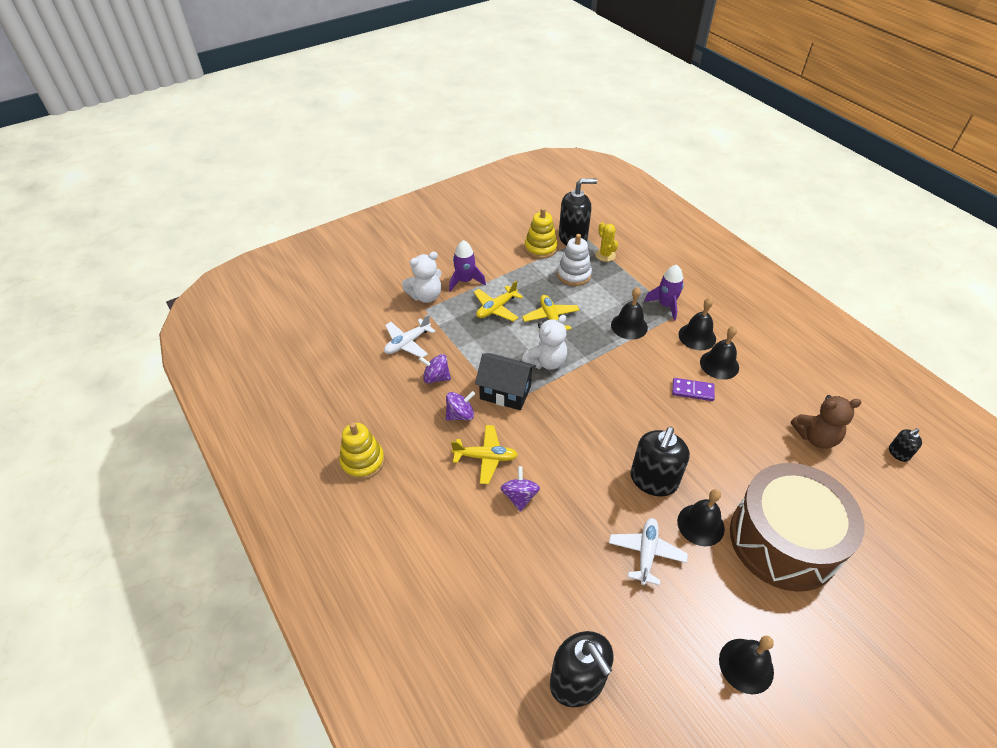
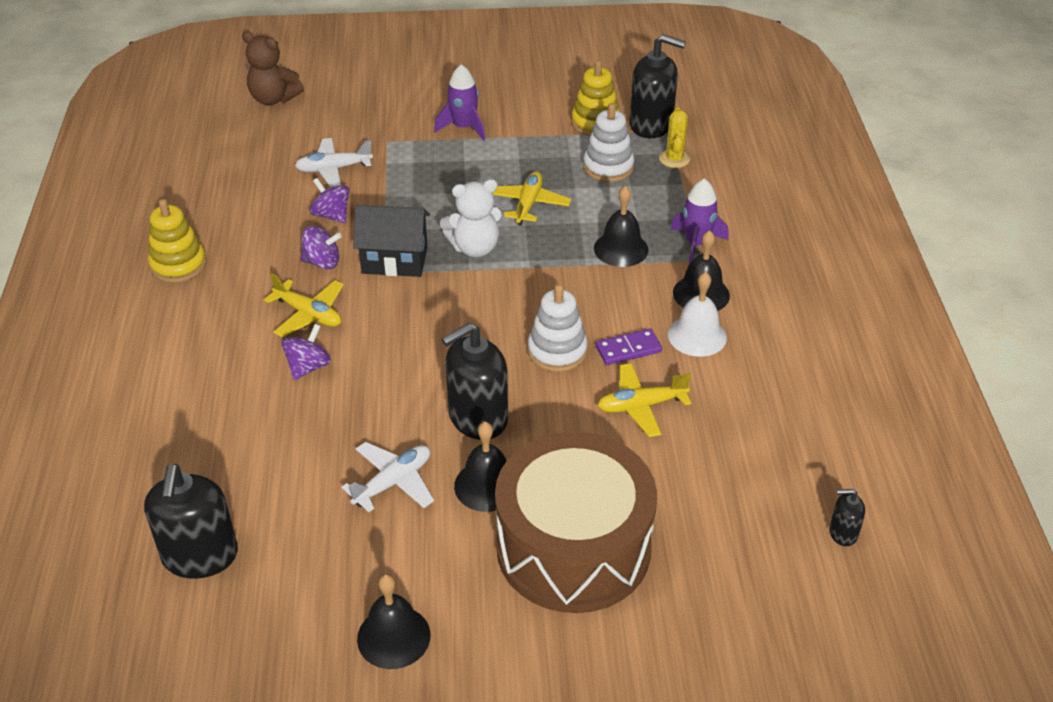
camera: 30 degrees right, 5 degrees down
white teddy bear [402,252,442,303] -> none
yellow plane [474,280,523,322] -> yellow plane moved to [597,363,691,437]
black house [475,353,536,410] -> black house turned 45 degrees counterclockwise [353,205,430,277]
purple domino [672,378,715,401] -> purple domino turned 60 degrees counterclockwise [596,328,662,365]
black bell [700,326,739,380] -> white bell [668,272,727,357]
brown teddy bear [791,395,862,449] -> brown teddy bear moved to [242,32,304,105]
none -> white stacking toy [528,284,588,372]

